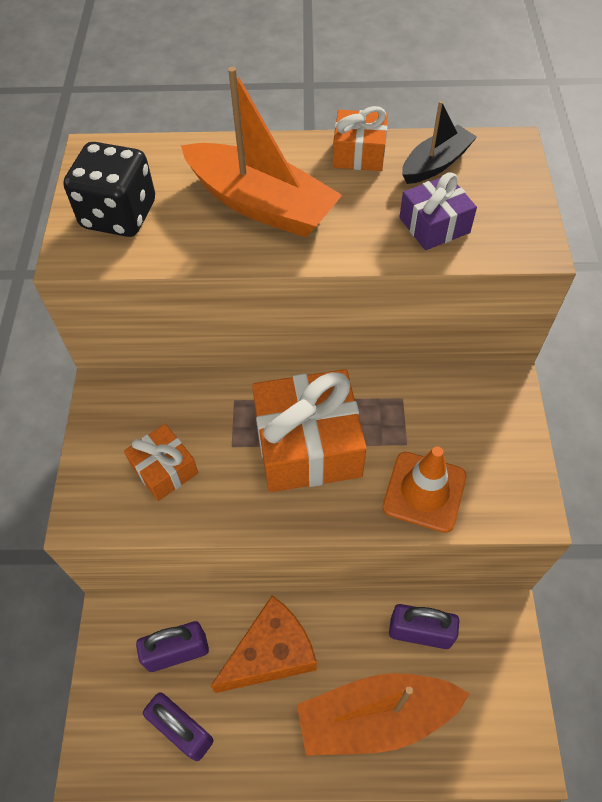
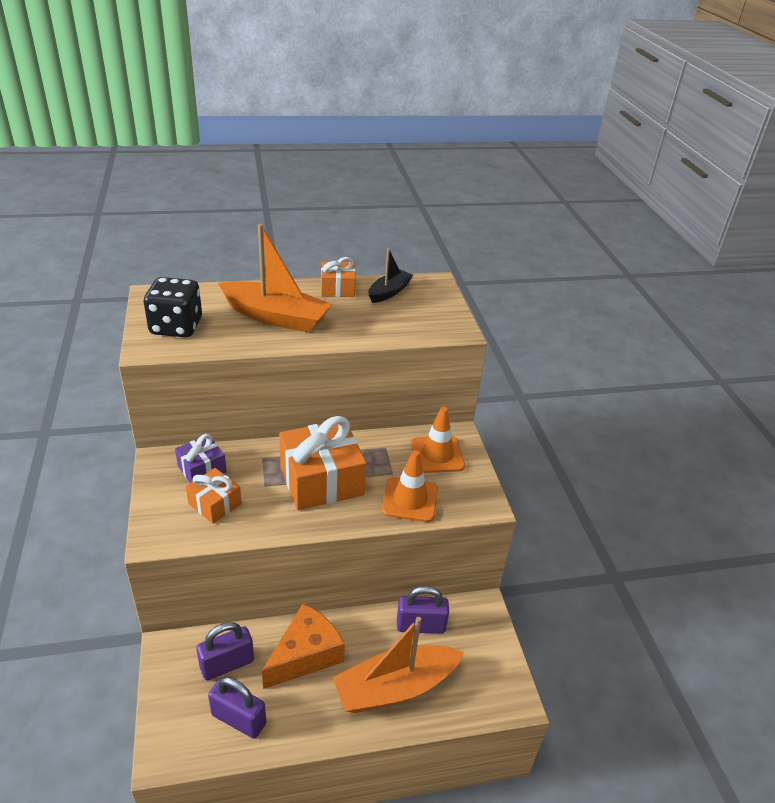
camera: 15 degrees left, 20 degrees down
purple gift [399,172,477,250] -> purple gift moved to [175,434,227,483]
none -> orange traffic cone [411,407,465,473]

